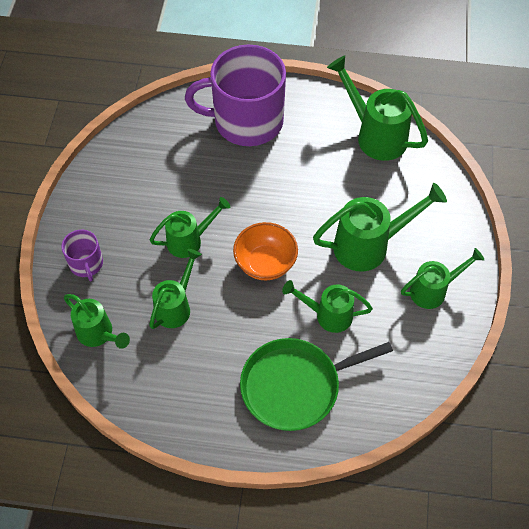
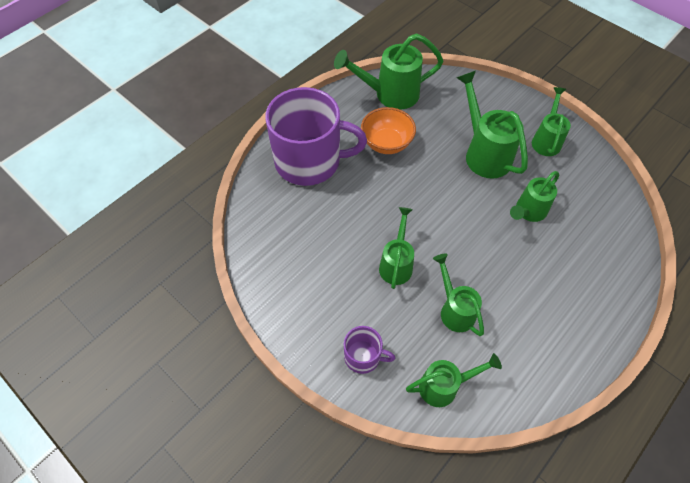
camera: 55 degrees left, 0 degrees up
purple mug [185,45,286,146] -> purple mug turned 120 degrees counterclockwise [265,87,367,186]
orange bowl [233,222,298,281] -> orange bowl moved to [361,107,416,154]
green pan [240,338,393,431] -> none
green watering can [313,183,447,272] -> green watering can turned 45 degrees counterclockwise [456,70,528,179]

